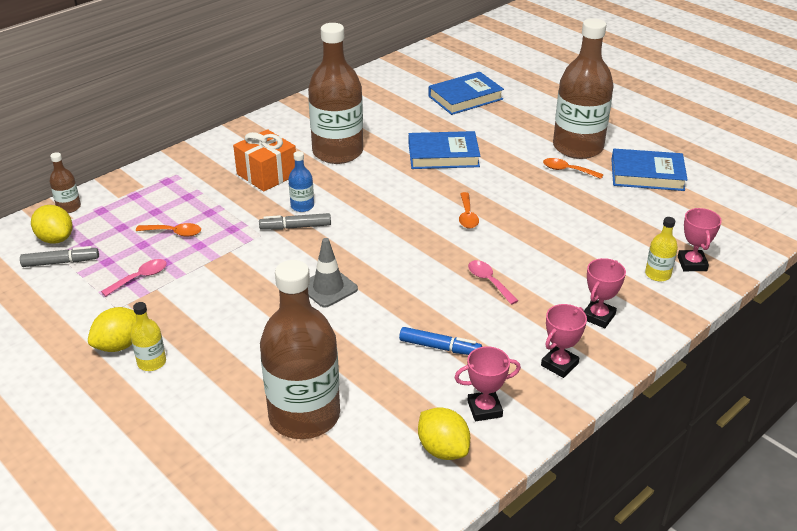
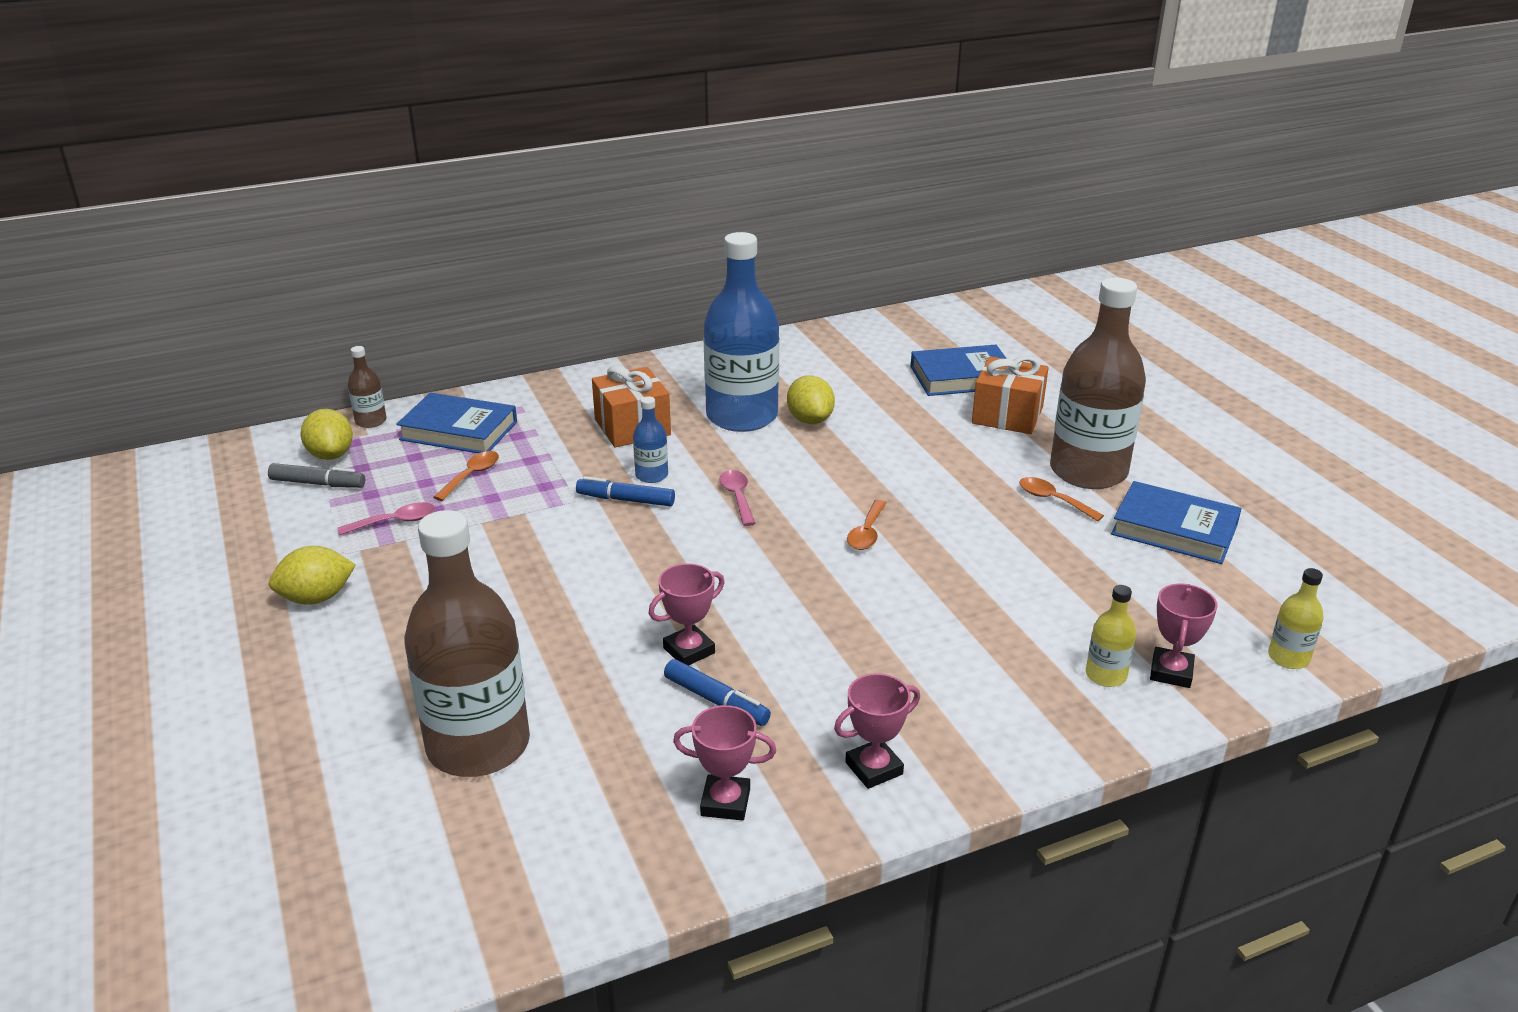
camera: 20 degrees right, 5 degrees down
yellow bottle [130,302,166,371] -> yellow bottle moved to [1268,568,1324,669]
orange spoon [136,223,201,237] -> orange spoon turned 90 degrees counterclockwise [433,451,499,501]
grey marker [259,213,331,230] -> blue marker [576,476,675,506]
brown bottle [308,23,363,164] -> blue bottle [704,232,779,432]
grey traffic cone [308,238,358,308] -> none
blue book [409,131,480,169] -> blue book moved to [396,393,517,453]
yellow lemon [418,407,470,460] -> yellow lemon moved to [787,375,835,424]
pink spoon [468,260,519,305] -> pink spoon moved to [719,470,755,526]
pink trophy [584,258,626,328] -> pink trophy moved to [648,563,725,666]
none -> orange gift [972,356,1049,434]

